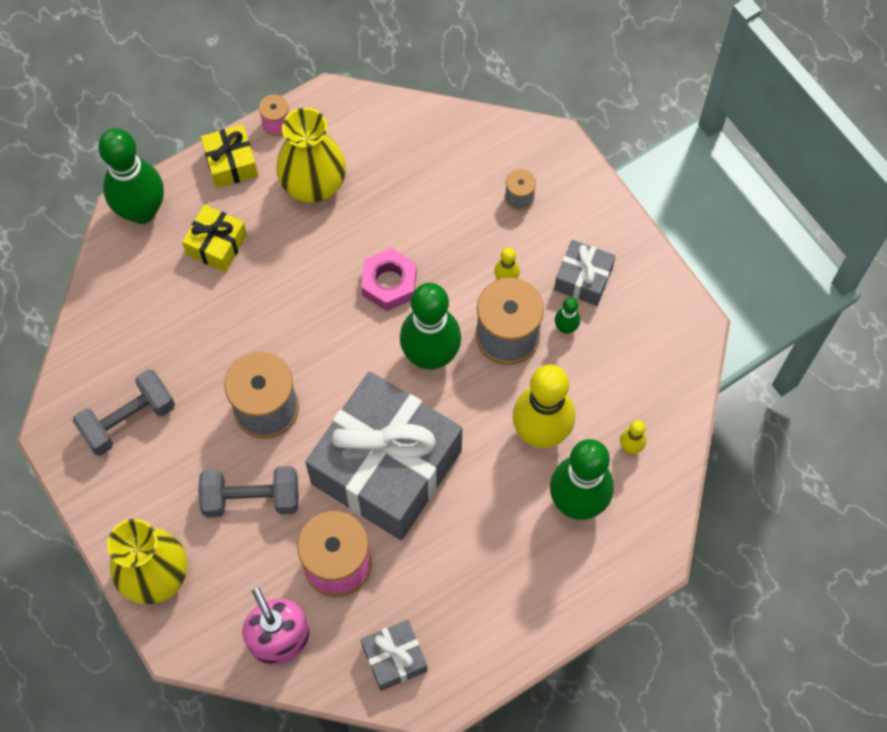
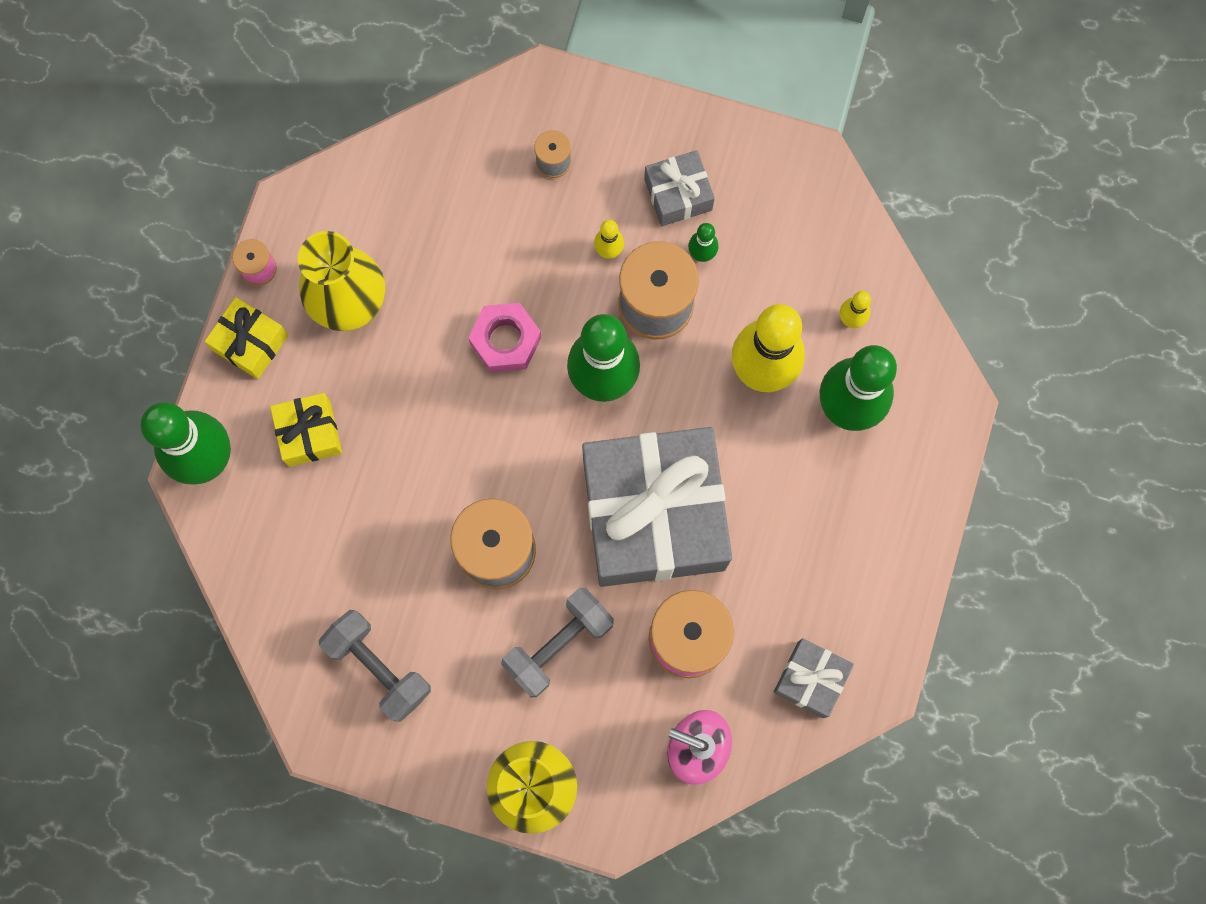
camera: 40 degrees left, 10 degrees up
grey dumbbell [73,369,175,456] -> grey dumbbell turned 60 degrees counterclockwise [319,610,431,722]

